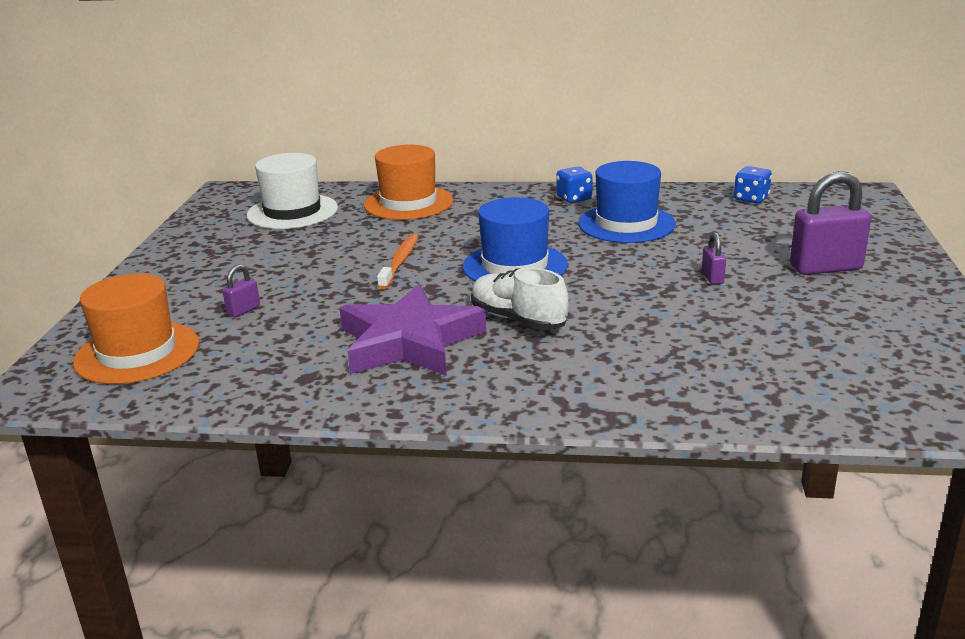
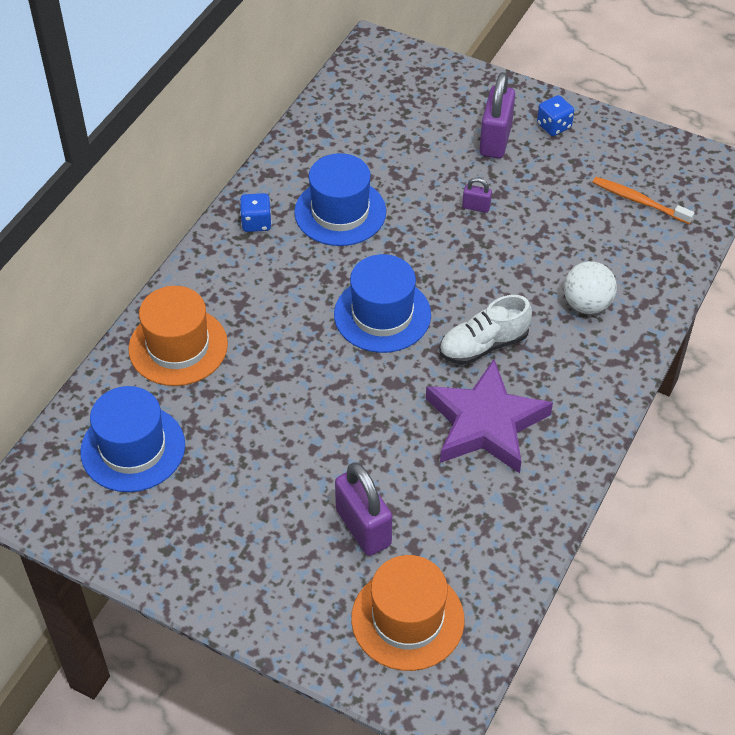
camera: 70 degrees left, 25 degrees up
purple padlock [222,264,260,317] -> purple padlock [335,462,392,556], size x2.10
white hat [246,153,338,229] -> blue hat [80,386,185,492]
orange toothbrush [377,234,418,290] -> orange toothbrush moved to [592,177,694,224]
blue dice [734,166,772,203] -> blue dice moved to [537,95,574,136]
none -> white ball [564,261,617,314]

